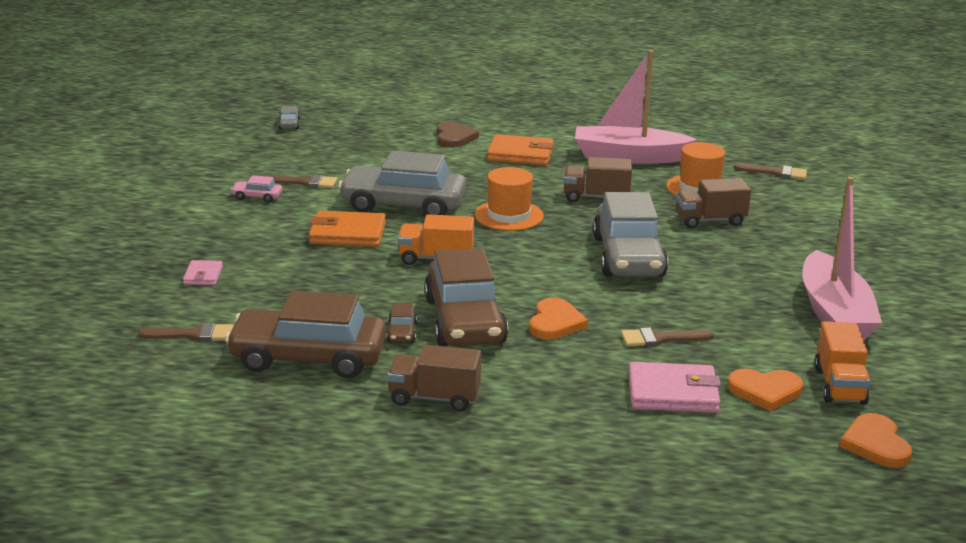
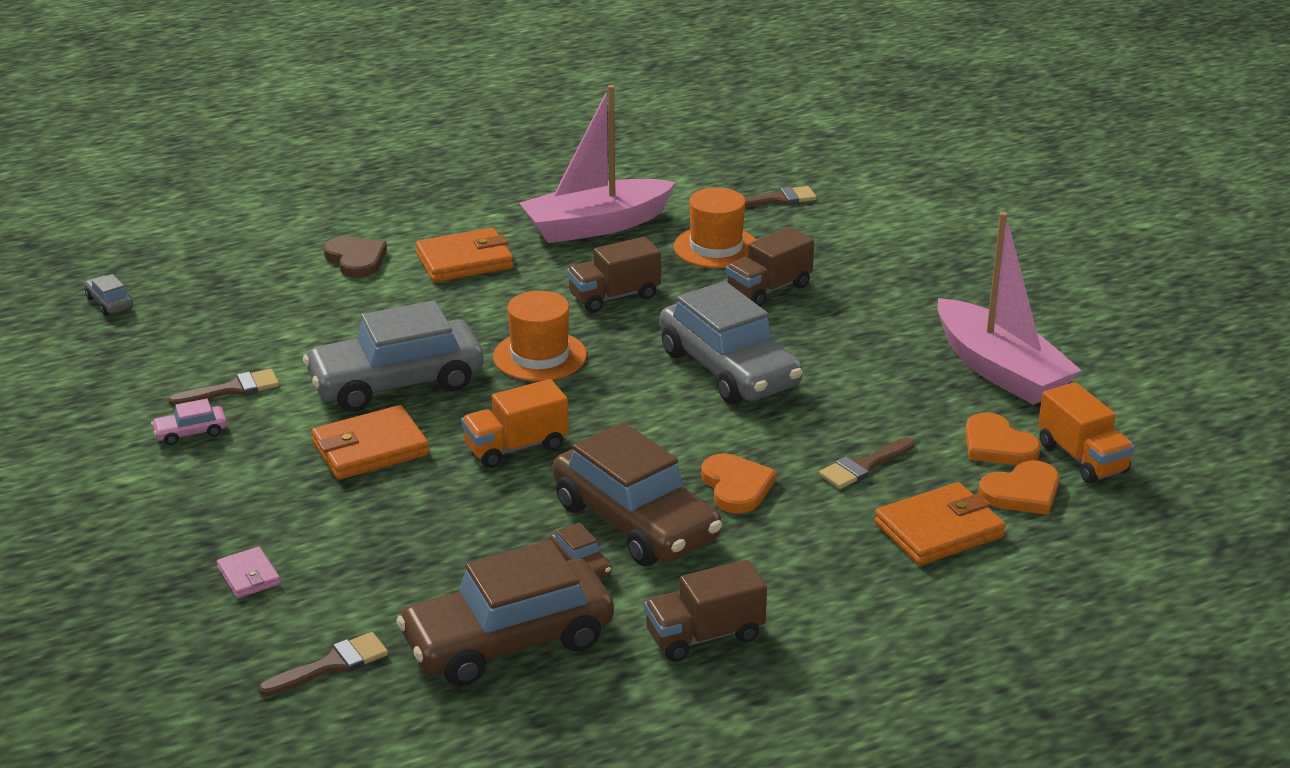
camera: 30 degrees left, 5 degrees up
pink wallet [629,362,721,413] -> orange wallet [874,482,1006,565]
orange heart [840,413,912,468] -> orange heart moved to [965,412,1041,465]

